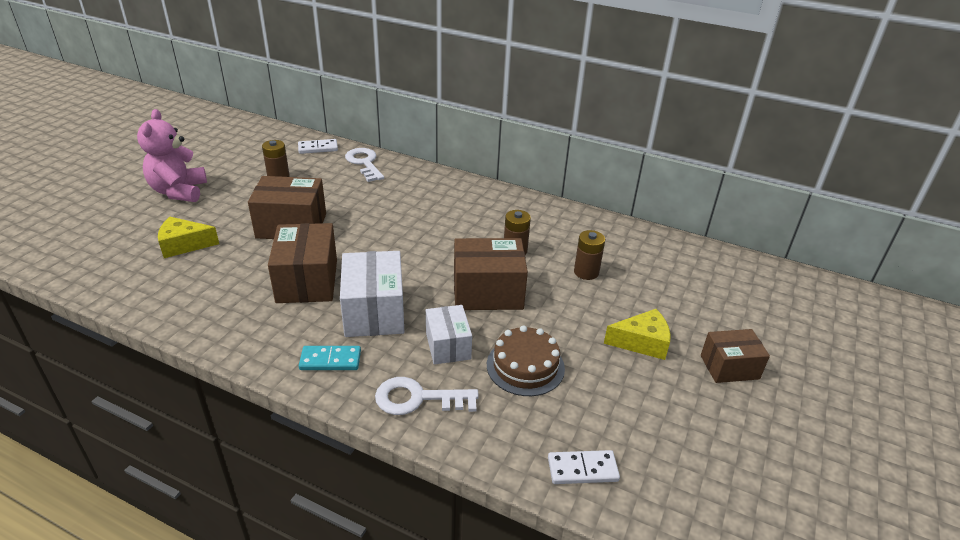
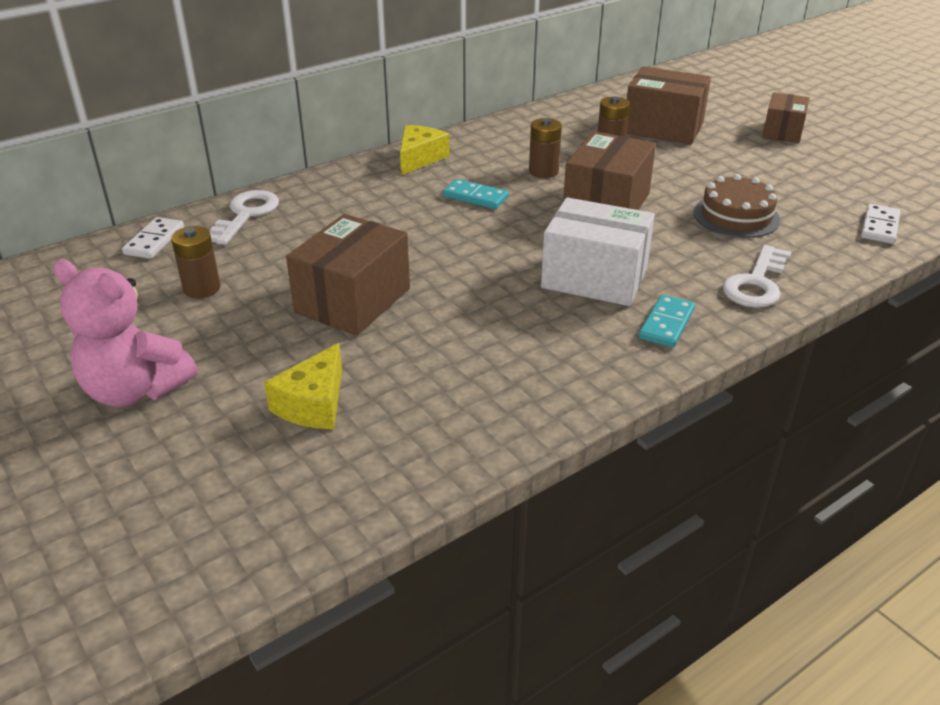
camera: 60 degrees left, 0 degrees up
brown box [268,223,337,303] -> brown box moved to [626,67,711,145]
white key [345,148,384,182] -> white key turned 105 degrees clockwise [210,190,279,245]
white box [426,305,472,365] -> none
yellow cheese [604,309,671,360] -> yellow cheese moved to [400,125,450,175]
none -> turquoise domino [443,179,509,209]

